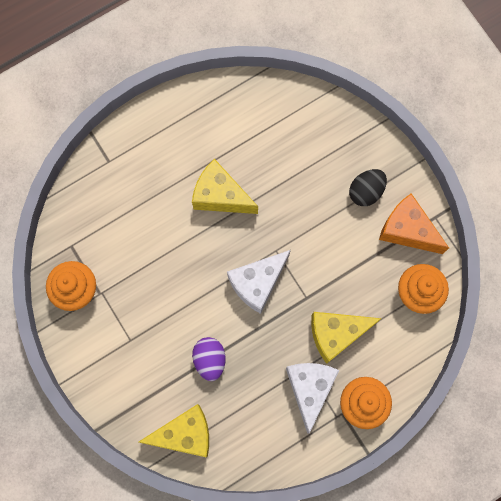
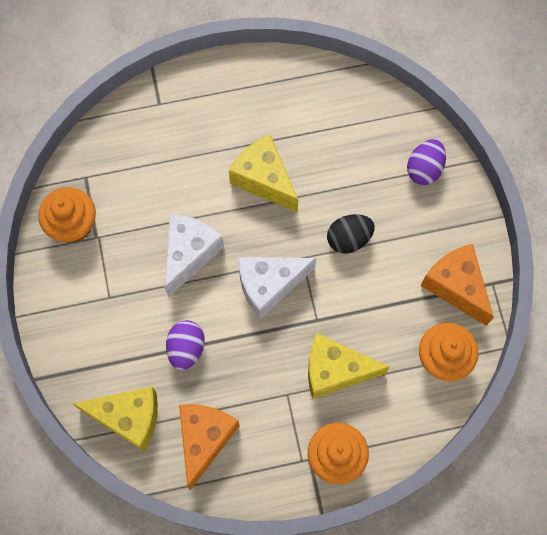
camera: 20 degrees right, 5 degrees down
white cheese [286,363,339,434] -> white cheese moved to [165,214,224,298]
black egg [349,169,387,206] -> black egg moved to [327,214,375,254]
none -> orange cheese [179,404,240,490]
none -> purple egg [407,139,446,185]

